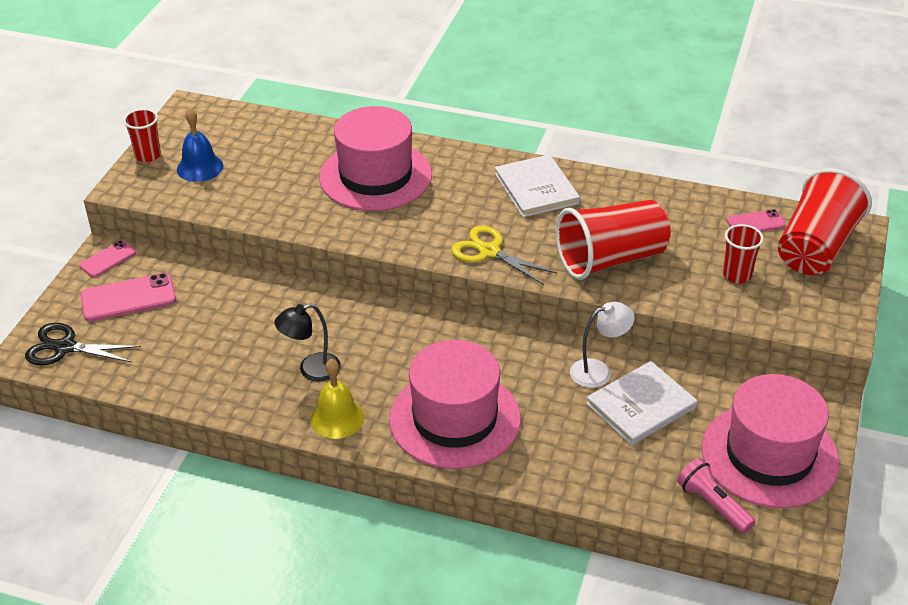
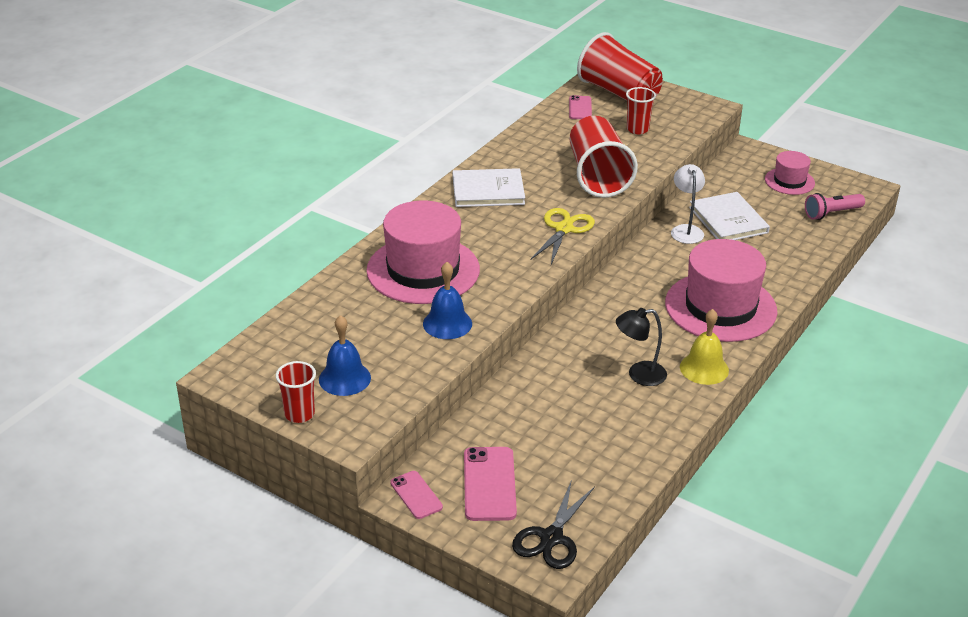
camera: 75 degrees left, 5 degrees down
black lamp [274,303,341,381] -> black lamp turned 90 degrees clockwise [616,308,667,386]
yellow scissors [451,226,557,285] -> yellow scissors turned 150 degrees clockwise [531,208,595,265]
pink hat [701,374,840,508] -> pink hat [765,151,815,195], size x0.51
none -> blue bell [423,262,472,339]

